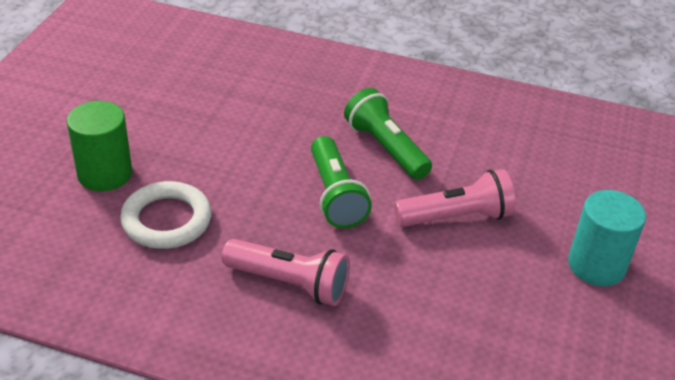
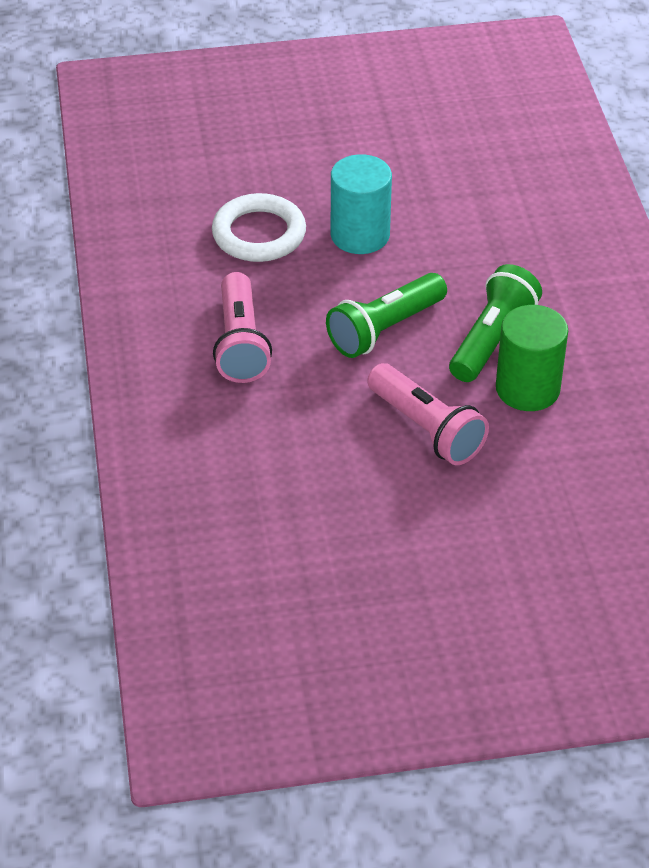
camera: 65 degrees right, 5 degrees up
green cylinder [67,101,132,192] -> green cylinder moved to [496,305,568,411]
turquoise cylinder [568,190,646,286] -> turquoise cylinder moved to [331,154,392,254]

